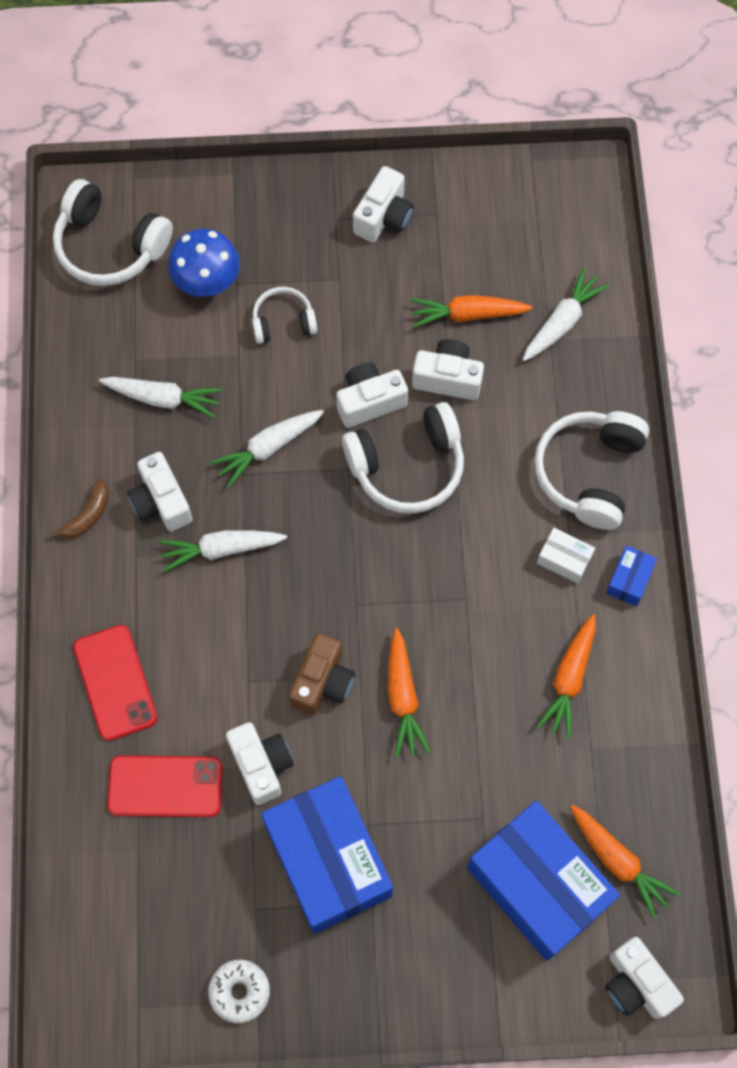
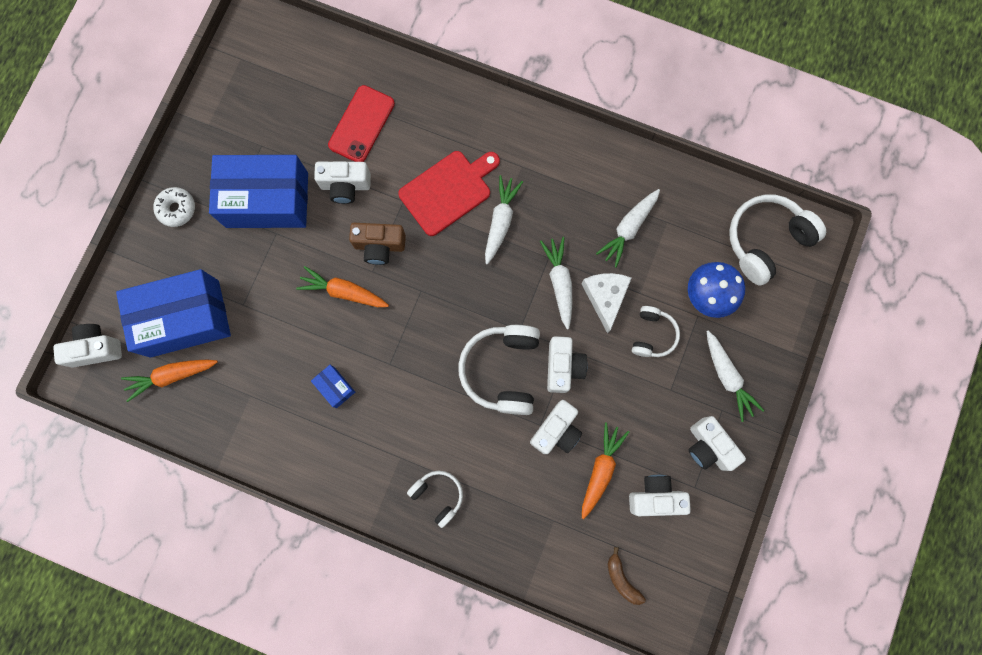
camera: 115 degrees right, 10 degrees up
brown banana [51,479,109,539] -> brown banana moved to [608,547,646,605]
red phone [73,625,158,741] -> none
white camera [127,452,193,531] -> white camera moved to [629,475,691,516]
white donut [208,960,270,1023] -> white donut moved to [153,187,195,227]
brown camera [289,633,355,715] -> brown camera turned 45 degrees counterclockwise [349,223,406,265]
white carrot [523,268,610,361] -> white carrot moved to [707,330,764,422]
white headphones [534,411,649,530] -> white headphones [407,471,463,528], size x0.57
white box [537,528,595,584] -> none
orange carrot [537,614,596,739] -> none
blue box [606,546,657,606] -> blue box moved to [311,365,355,408]
none -> red cutting board [398,151,500,236]
none -> white cheese [581,273,631,334]

